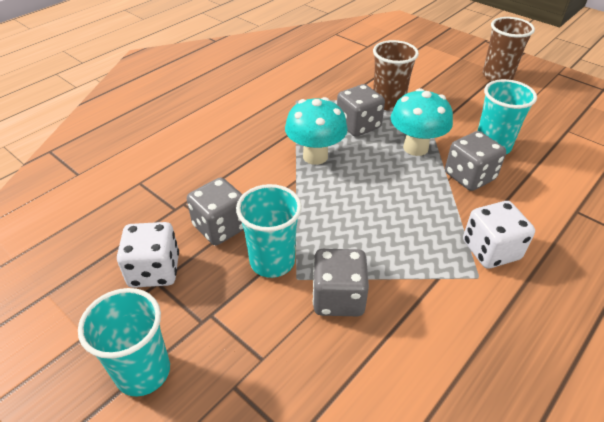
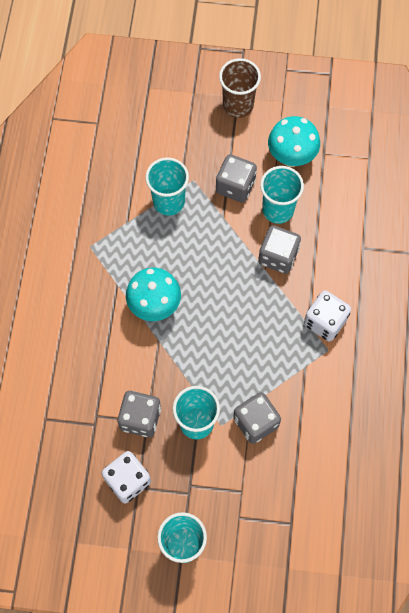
camera: 35 degrees left, 25 degrees up
grey dice [337,84,385,137] -> grey dice moved to [216,154,257,203]
brown cup [373,40,419,111] -> turquoise cup [145,158,189,216]
turquoise mushroom [391,88,453,156] -> turquoise mushroom moved to [268,116,320,167]

